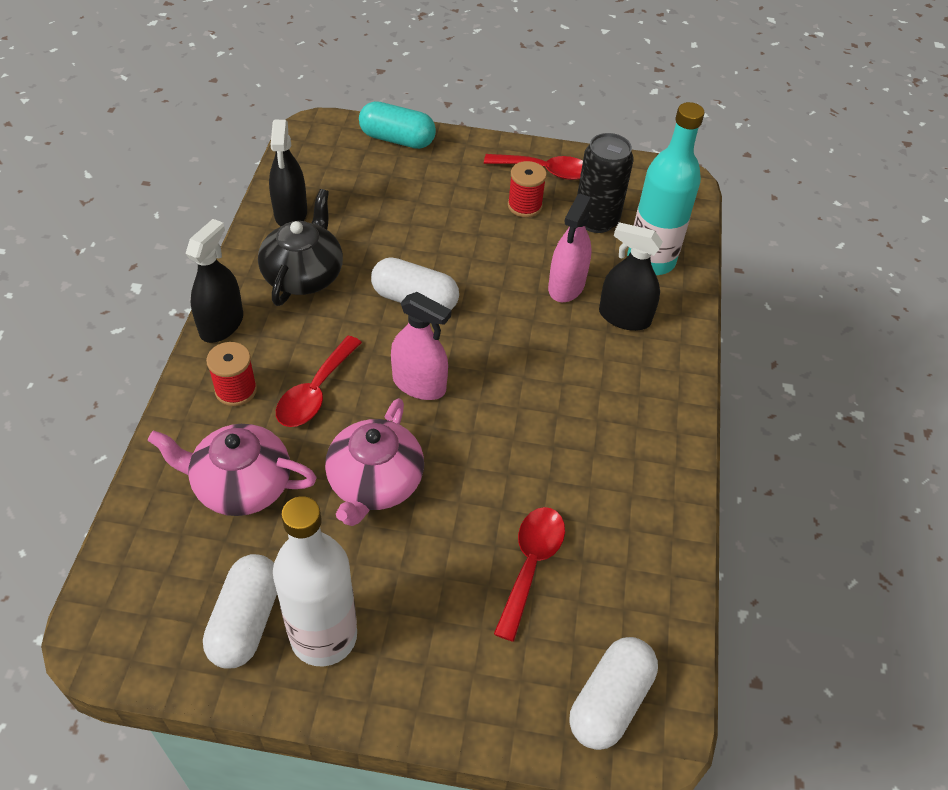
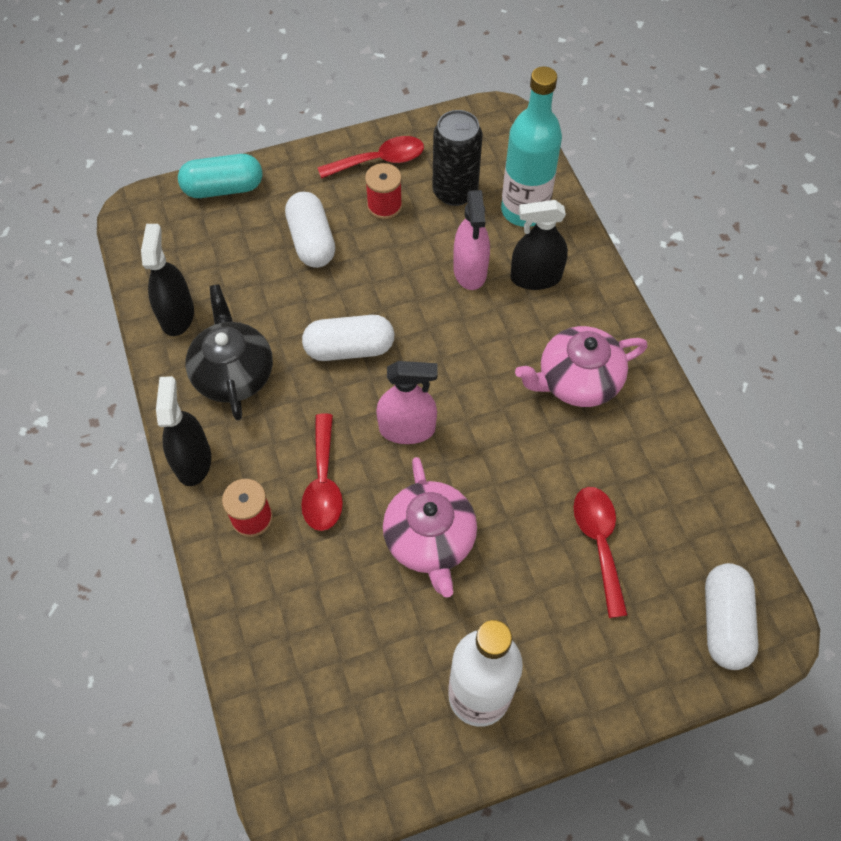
camera: 25 degrees left, 10 degrees up
pink teapot [148,424,317,516] -> pink teapot moved to [515,326,648,407]
white capsule [203,554,277,669] -> white capsule moved to [285,192,335,268]
black spray bottle [269,120,307,226] -> black spray bottle turned 150 degrees counterclockwise [141,224,194,336]

